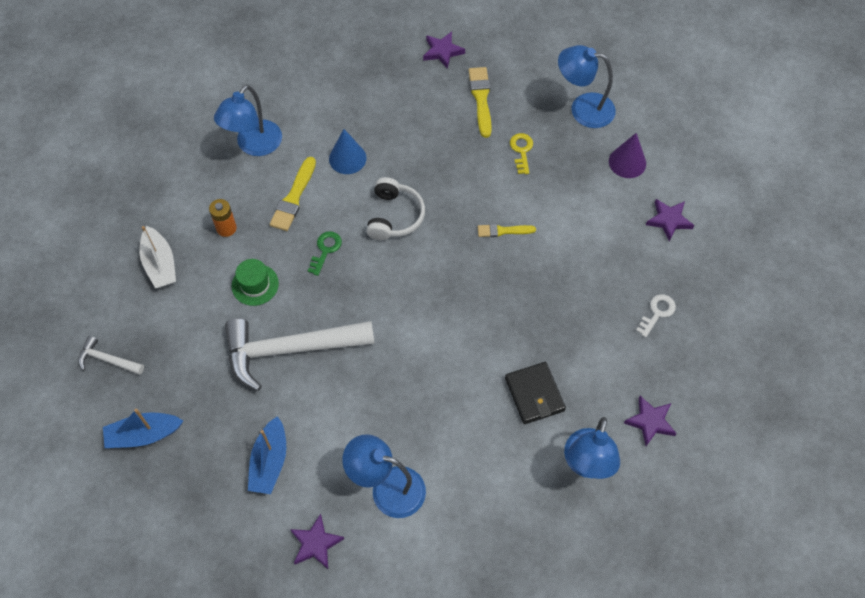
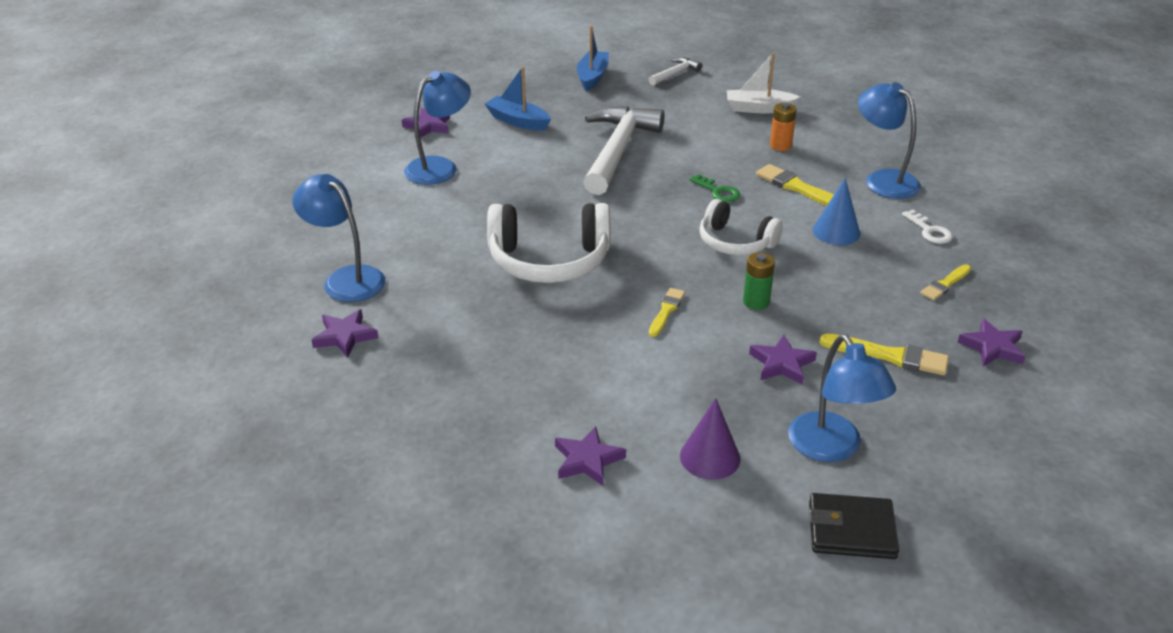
camera: 115 degrees right, 25 degrees down
green hat [232,259,279,306] -> none
black wallet [505,362,566,424] -> black wallet moved to [809,493,899,559]
yellow key [510,133,533,174] -> purple star [749,335,817,385]
blue lamp [558,45,616,128] -> blue lamp turned 120 degrees clockwise [788,334,896,462]
white key [636,294,676,338] -> white key moved to [902,210,953,244]
none -> white headphones [487,203,610,283]
none -> green battery [743,252,775,310]
none -> yellow brush [920,264,971,301]

